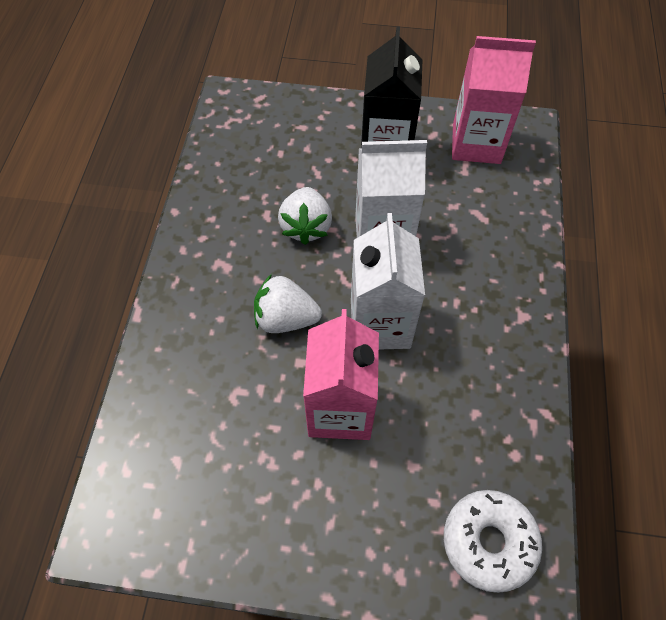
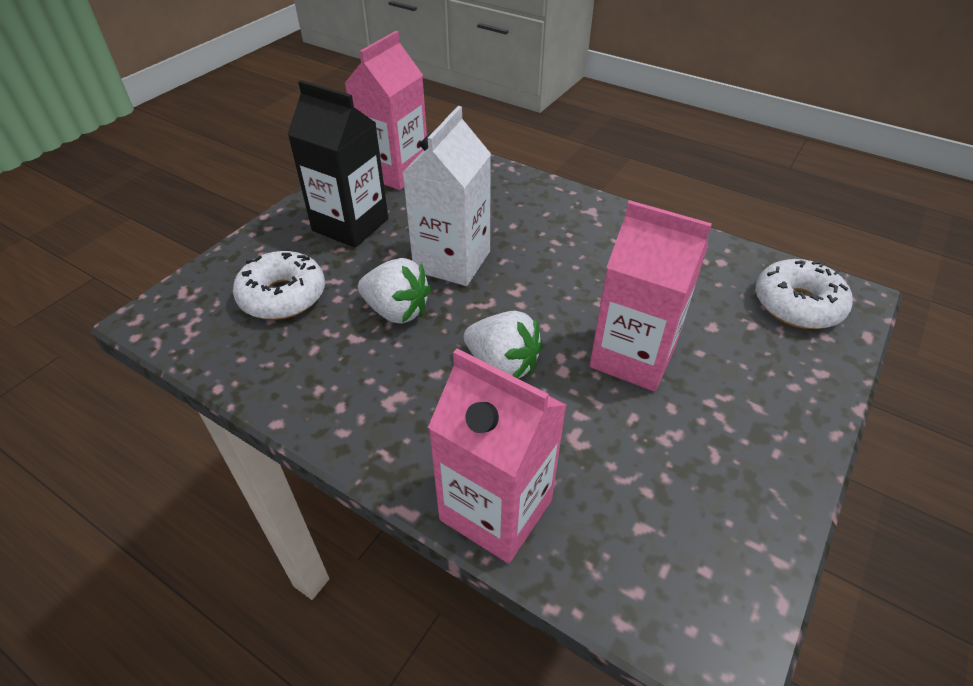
camera: 65 degrees left, 15 degrees down
white strawberry [254,274,322,333] -> white strawberry turned 90 degrees counterclockwise [464,311,543,379]
white carton [351,213,425,350] -> none
none -> white donut [233,251,325,320]
none -> pink carton [428,349,567,563]

